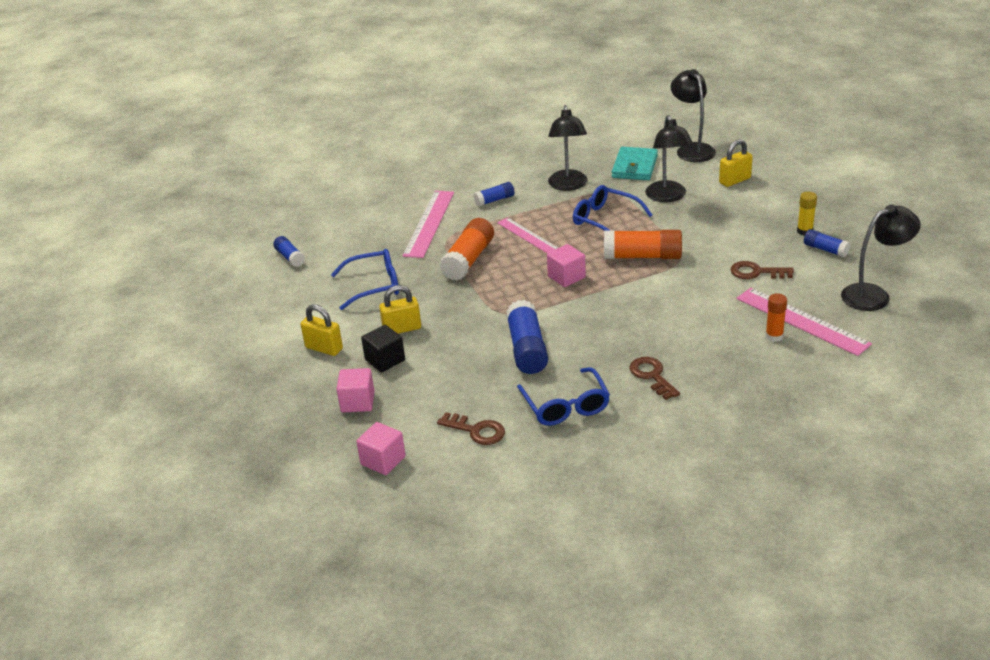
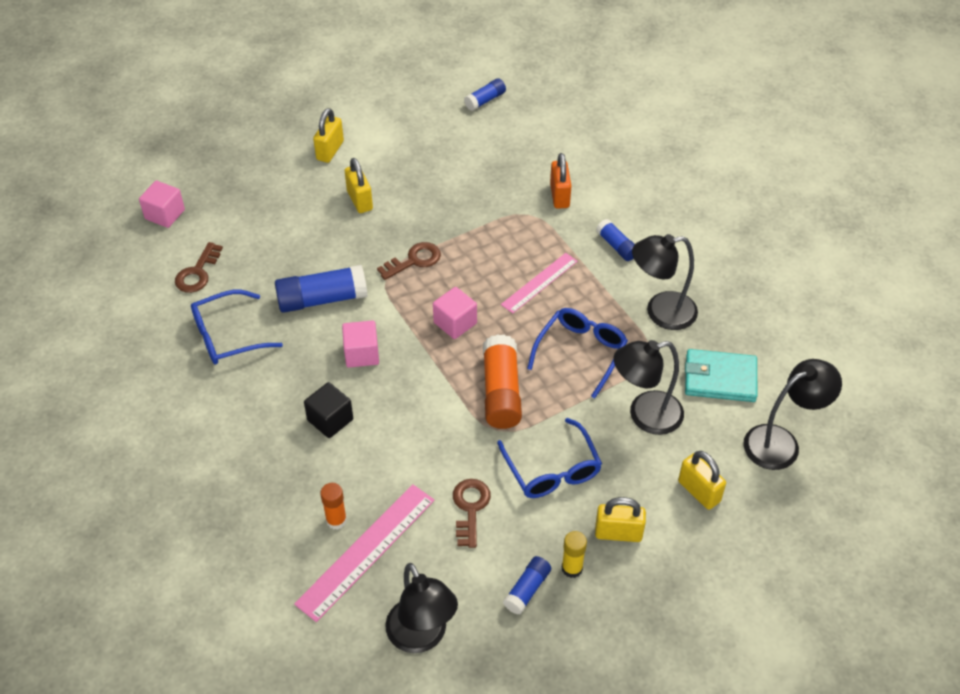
camera: 80 degrees right, 15 degrees up
blue glasses [331,249,399,310] -> blue glasses moved to [497,418,602,498]
pink cube [336,368,375,412] -> pink cube moved to [342,320,379,368]
black cube [361,325,405,372] -> black cube moved to [304,382,353,438]
pink ruler [402,191,454,258] -> orange padlock [550,153,571,209]
orange glue stick [439,218,494,281] -> none
brown key [629,357,680,400] -> brown key moved to [377,242,441,280]
none -> yellow padlock [595,497,646,542]

